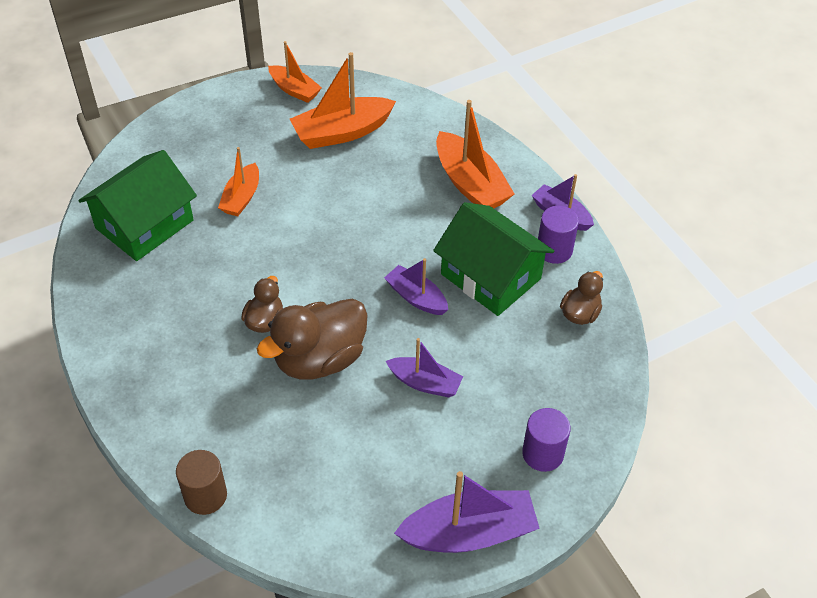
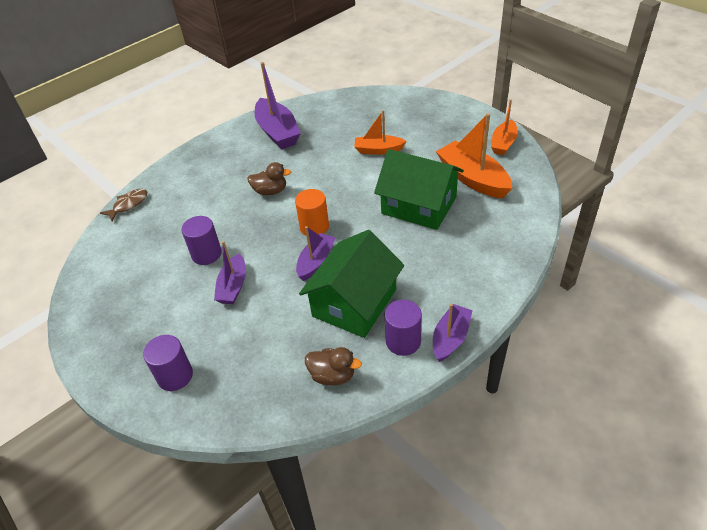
camera: 80 degrees right, 5 degrees down
green house [78,150,197,261] -> green house moved to [374,149,464,230]
brown cylinder [176,450,227,515] -> brown fish [100,189,147,221]
brown duck [257,298,368,379] -> none
purple boat [394,471,540,553] -> purple boat moved to [255,62,301,150]
orange boat [436,100,514,208] -> none
none -> purple cylinder [181,216,222,265]
none -> orange cylinder [295,189,329,236]

